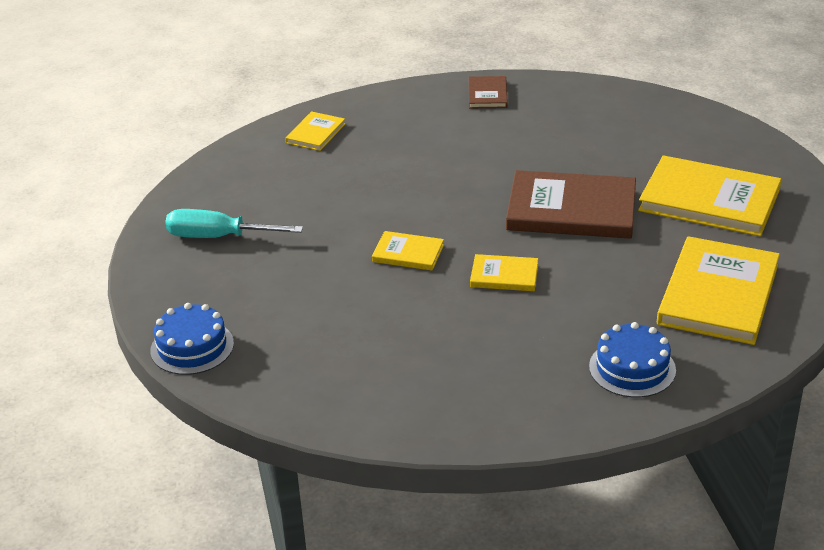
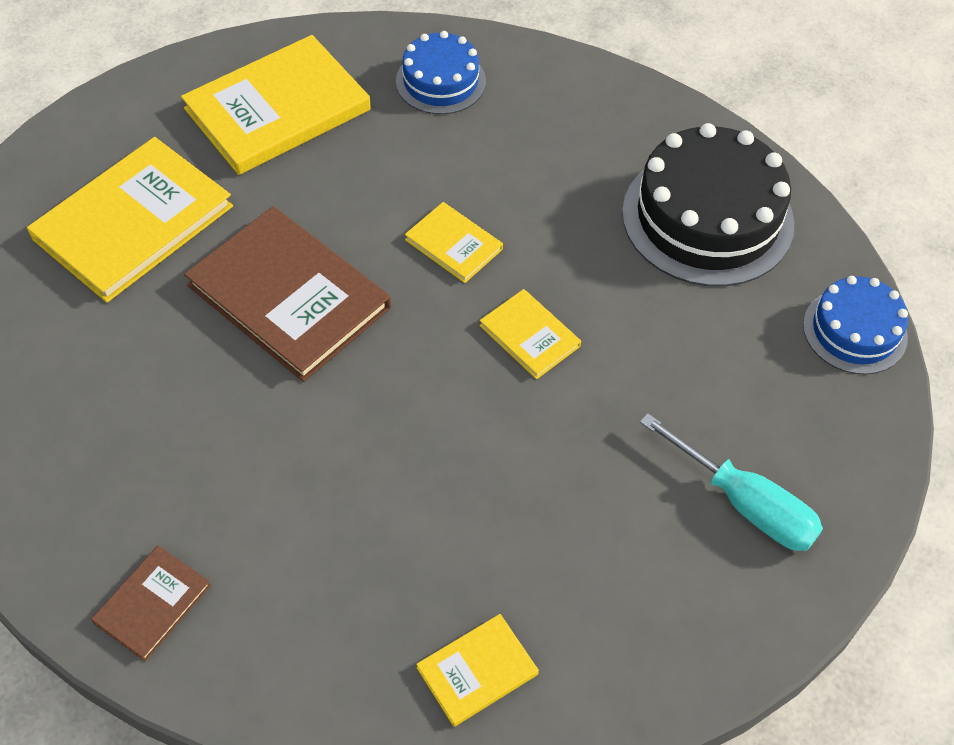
camera: 150 degrees left, 20 degrees up
yellow book [638,155,781,236] -> yellow book turned 75 degrees clockwise [27,137,233,303]
none -> black cake [622,123,794,286]

